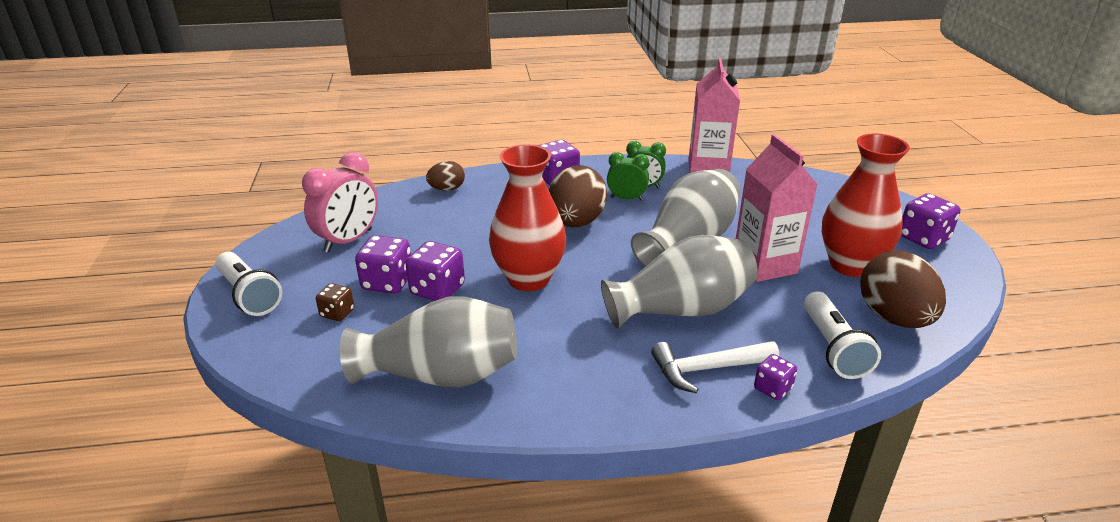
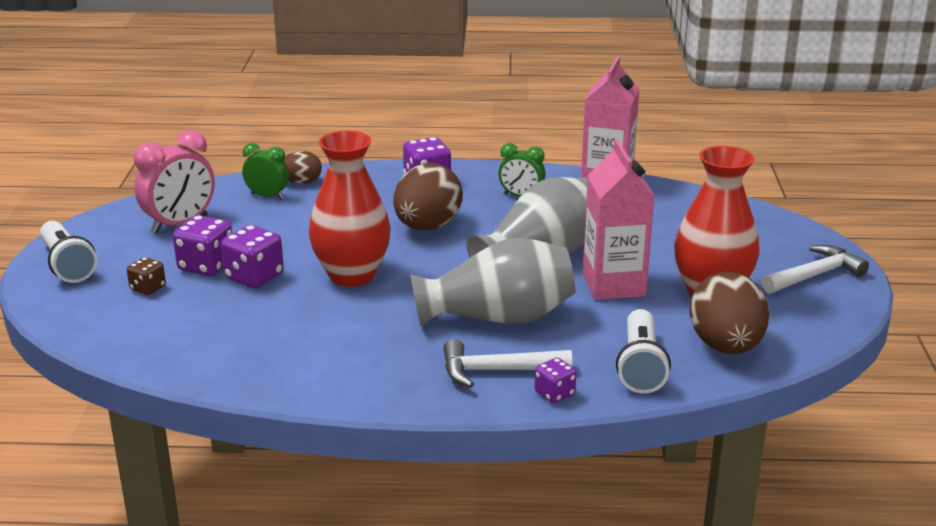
camera: 10 degrees right, 5 degrees down
grey vase [340,296,517,387] -> none
green clock [607,152,649,200] -> green clock moved to [242,143,289,200]
purple dice [901,194,961,249] -> white hammer [761,245,869,294]

